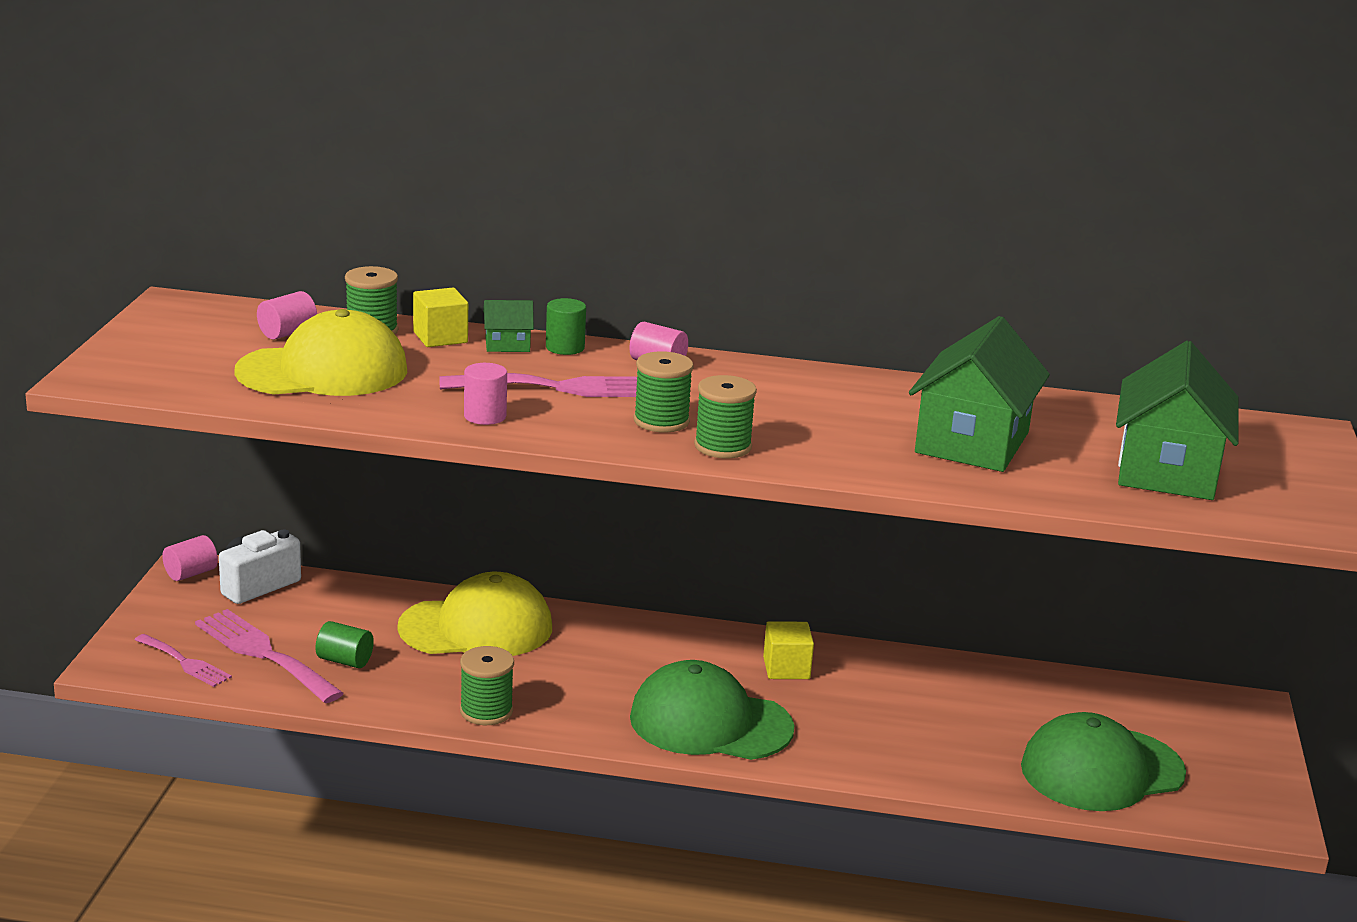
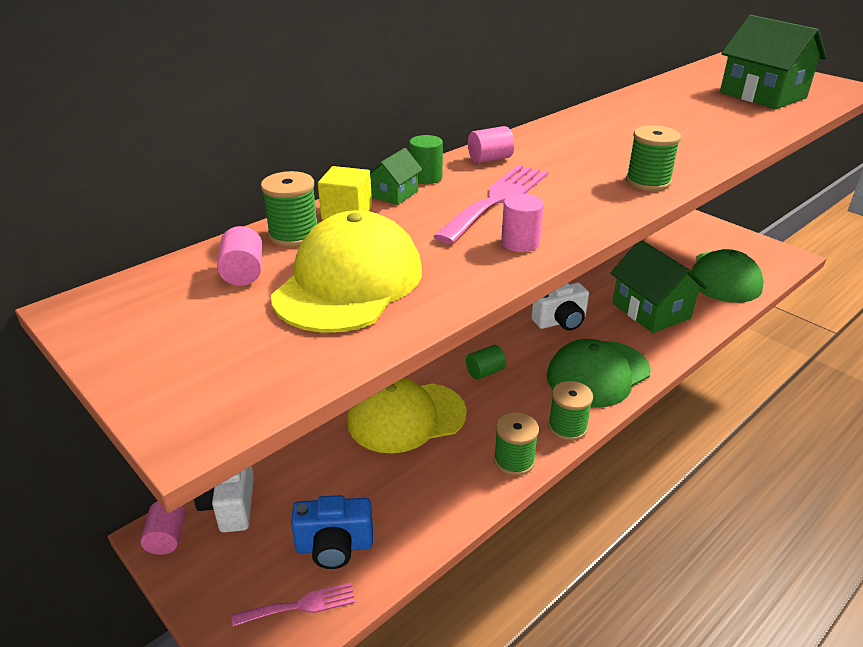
camera: 50 degrees left, 10 degrees up
pink fork [195,609,344,703] -> blue camera [291,495,373,569]
green cylinder [316,621,374,668] -> green cylinder moved to [466,345,506,380]
yellow cap [397,572,552,656] -> yellow cap turned 135 degrees counterclockwise [347,378,467,453]
green spool [634,351,694,433] -> green spool moved to [548,381,593,441]
yellow cube [763,621,814,679] -> white camera [532,283,589,331]
green house [909,316,1050,472] -> green house moved to [610,240,707,333]

